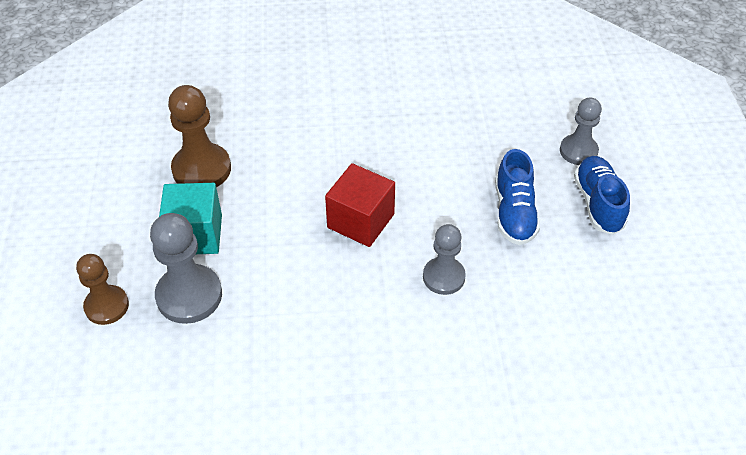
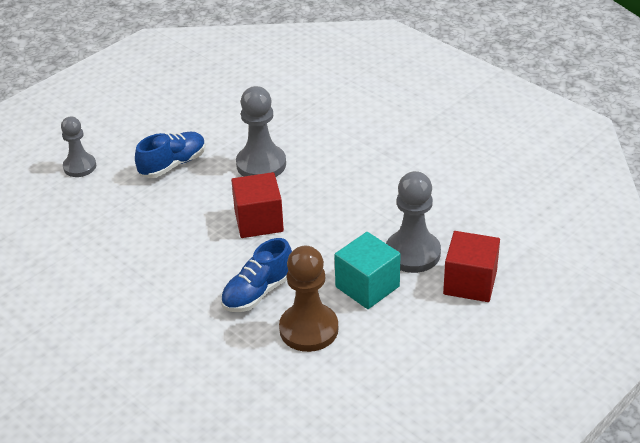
camera: 130 degrees left, 10 degrees down
brown pawn [76,254,129,325] -> red cube [443,231,500,302]
grey pawn [423,224,466,295] -> grey pawn [236,86,286,177], size x1.52
blue shoe [574,156,630,235] -> blue shoe moved to [221,238,292,312]

